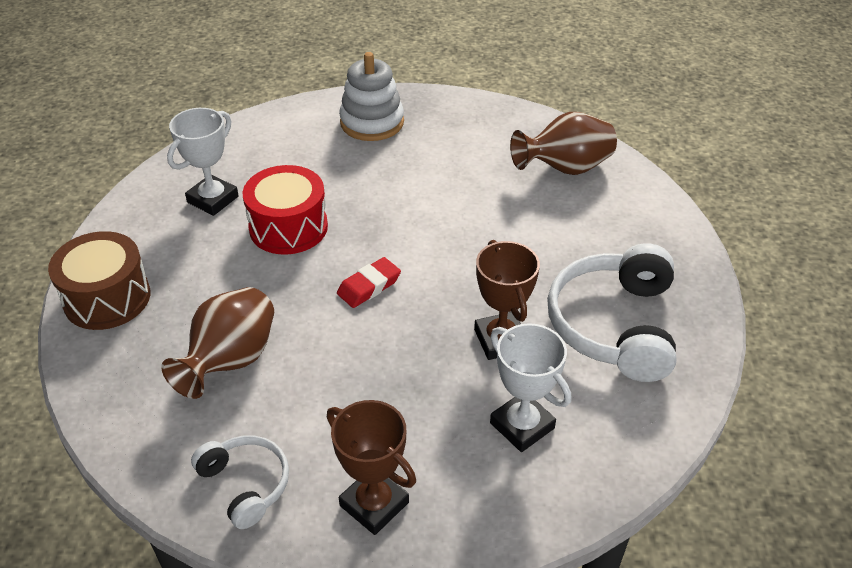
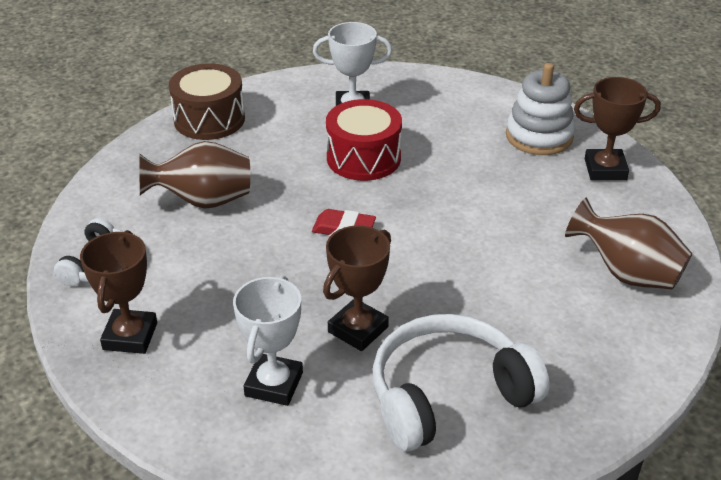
camera: 55 degrees right, 5 degrees down
none -> brown trophy [574,77,661,180]

